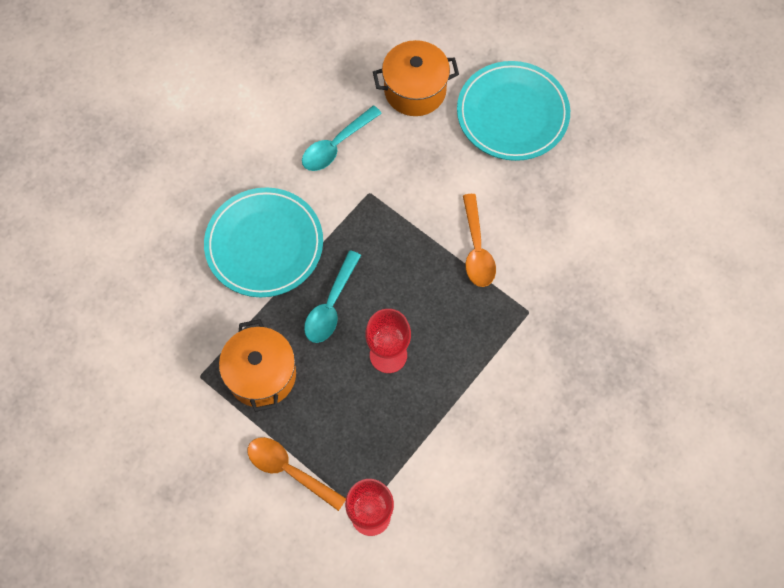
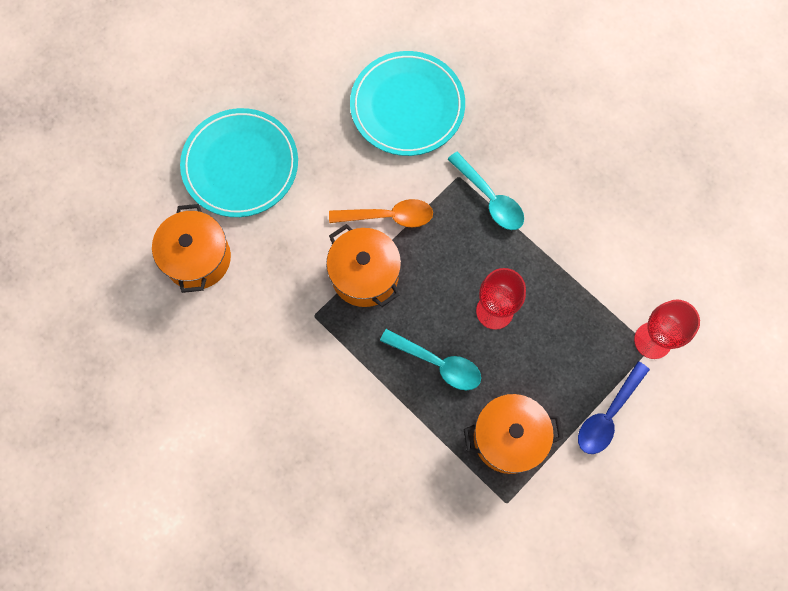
camera: 85 degrees left, 5 degrees up
turquoise plate [204,187,323,297] -> turquoise plate moved to [350,51,465,156]
orange spoon [248,437,346,511] -> blue spoon [578,361,650,454]
turquoise spoon [302,105,382,171] -> turquoise spoon moved to [448,152,524,230]
none -> orange pot [326,224,401,307]

